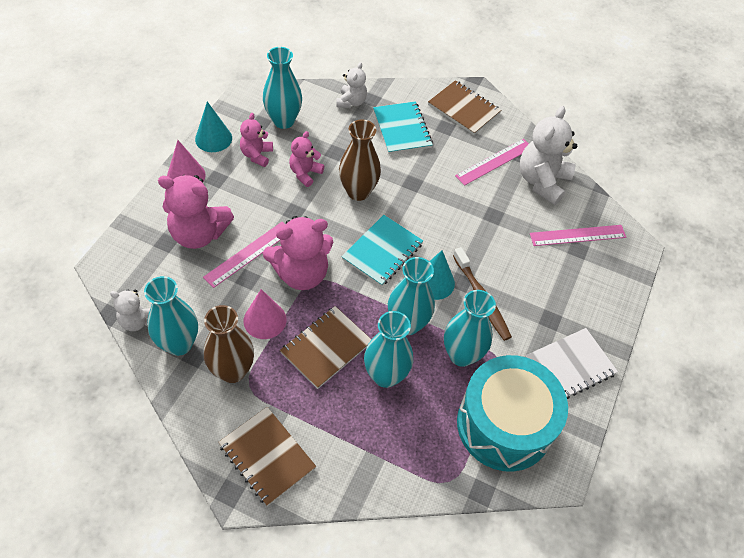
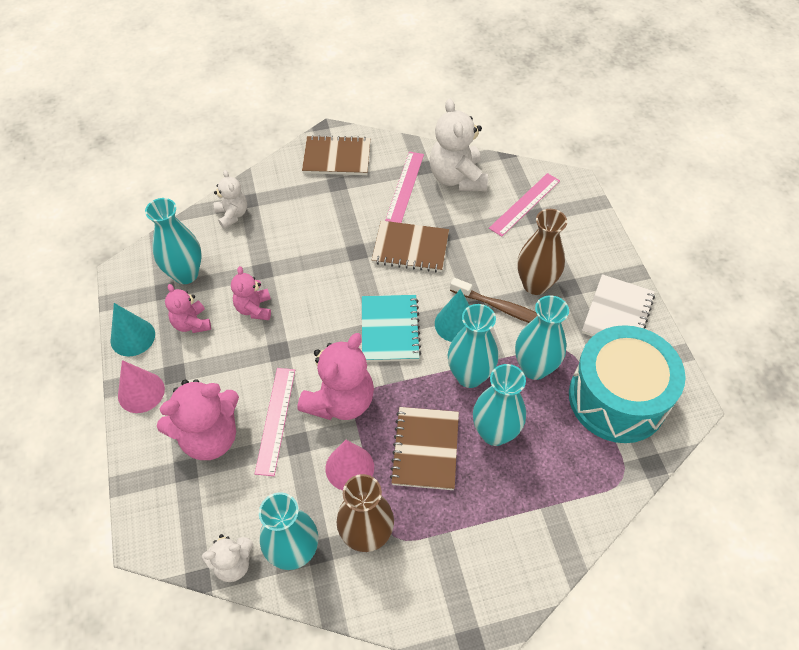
camera: 35 degrees left, 0 degrees up
brown notebook [218,407,316,506] -> brown notebook moved to [372,221,449,272]
brown vase [339,119,381,201] -> brown vase moved to [517,209,567,295]
turquoise notebook [373,101,433,154] -> none

